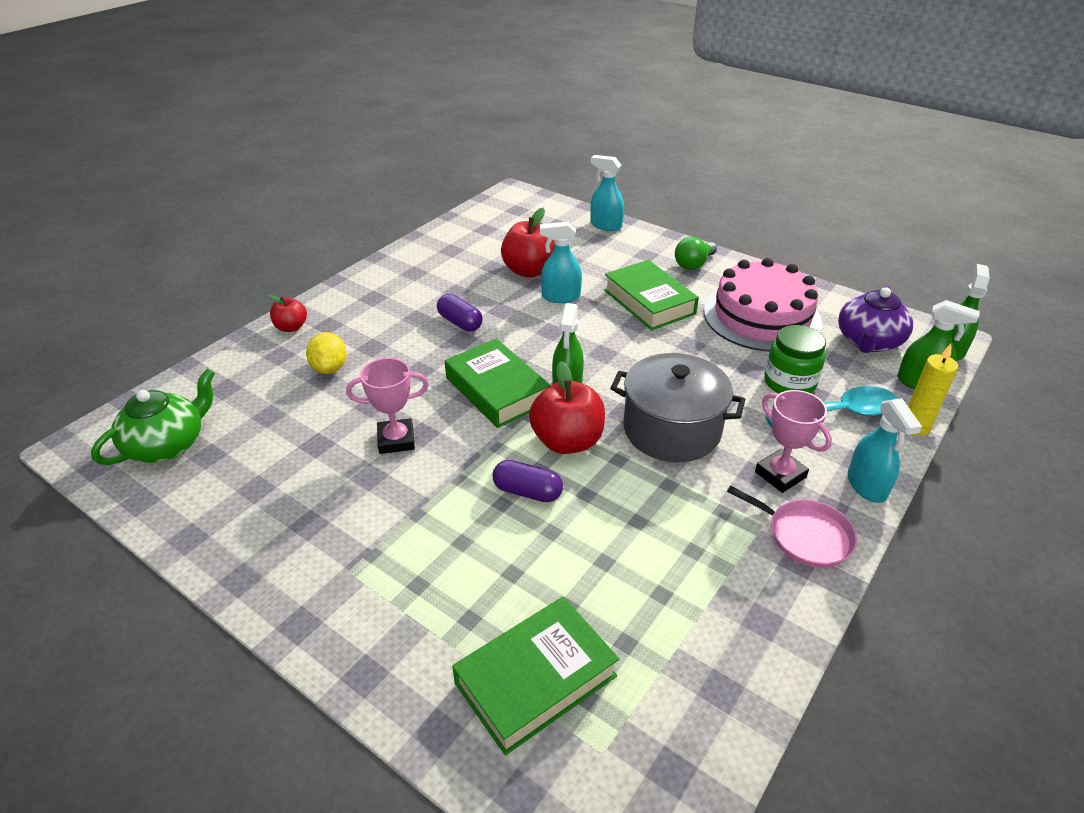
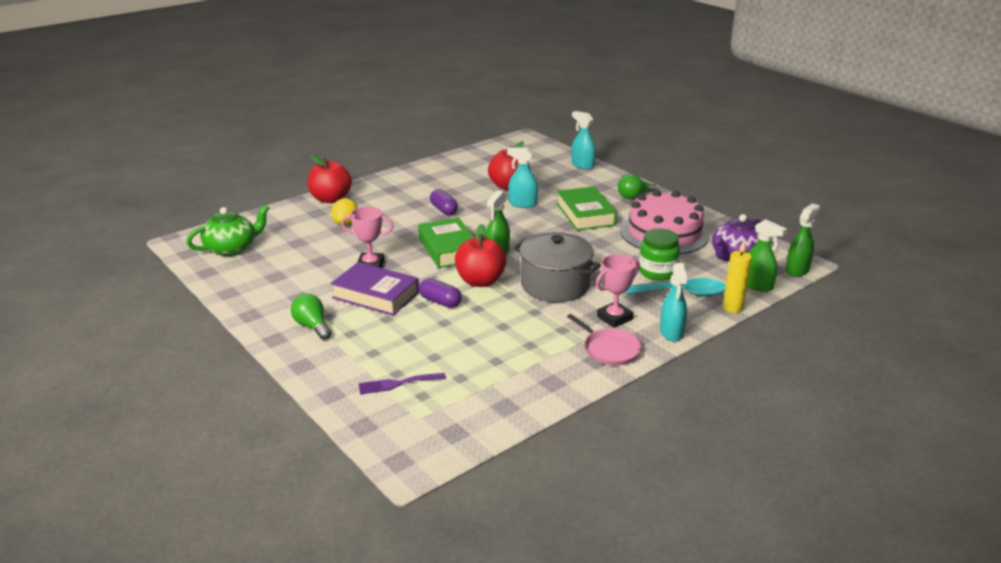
camera: 15 degrees right, 10 degrees down
red apple [269,295,307,332] -> red apple [308,154,352,203], size x1.78
green book [452,597,619,755] -> purple fork [359,373,446,394]
pink trophy [755,390,832,493] -> pink trophy turned 75 degrees clockwise [596,254,640,328]
none -> green light bulb [291,294,332,340]
none -> purple book [331,262,419,316]

